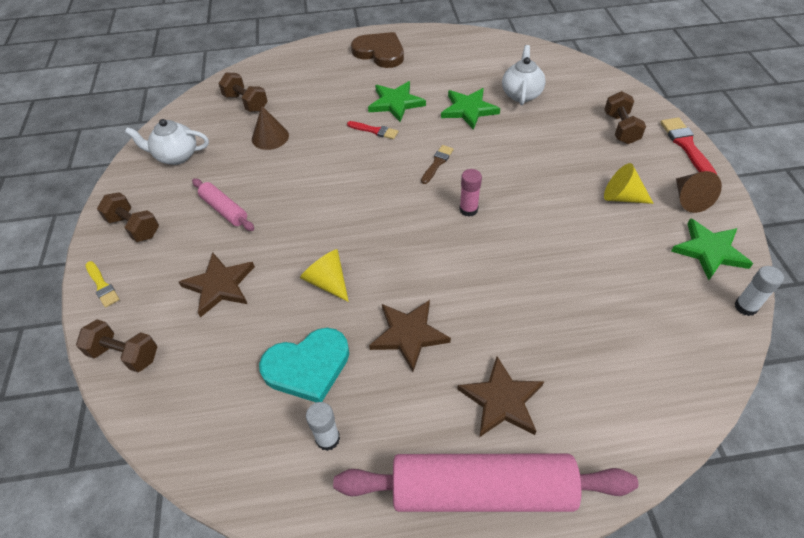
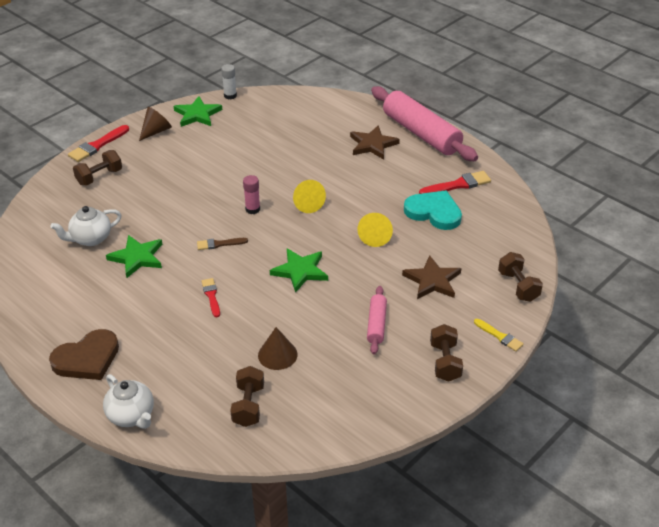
camera: 130 degrees left, 10 degrees down
yellow brush [86,261,120,308] -> yellow brush turned 120 degrees clockwise [474,319,524,352]
white teapot [125,119,209,165] -> white teapot moved to [103,374,154,429]
white glue stick [306,402,340,451] -> red brush [419,171,491,194]
brown heart [351,32,404,68] -> brown heart turned 120 degrees counterclockwise [49,329,119,380]
green star [368,81,426,122] -> green star moved to [270,249,328,293]
brown star [369,300,451,372] -> none
yellow cone [604,163,654,204] -> yellow cone moved to [293,180,326,213]

